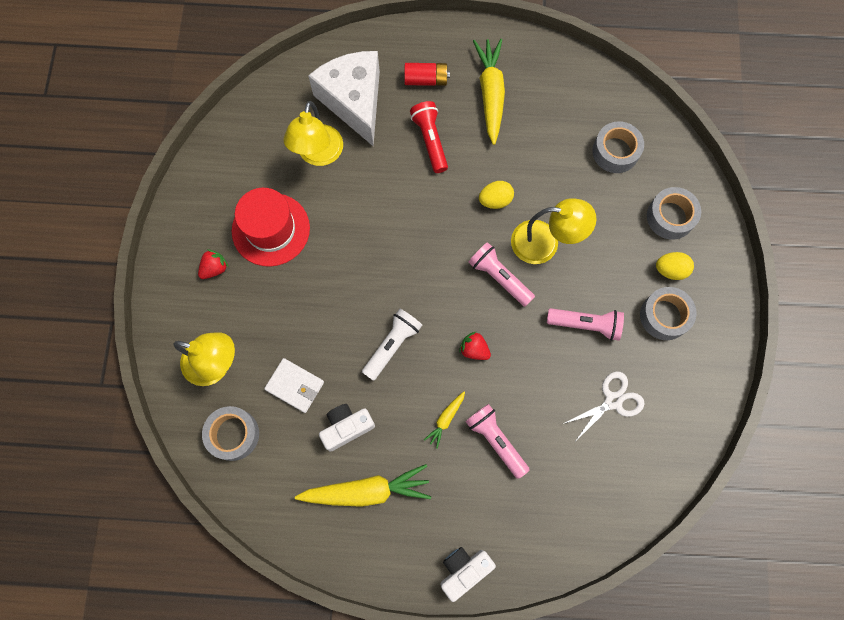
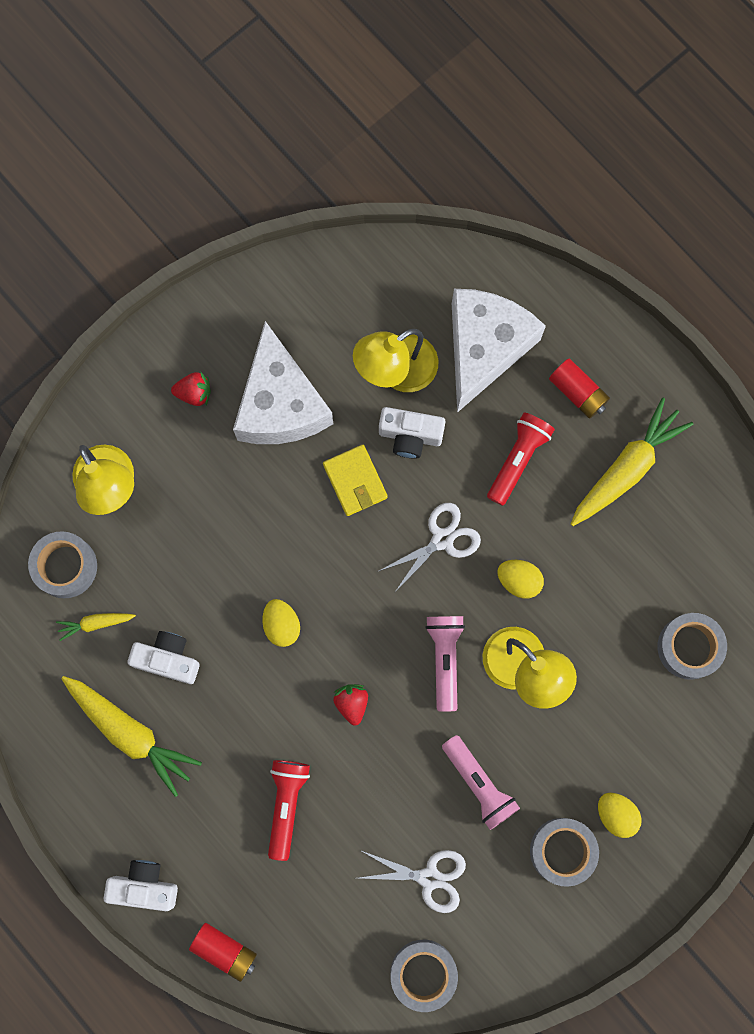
camera: 45 degrees right, 5 degrees up
red hat [232,188,310,267] -> white cheese [233,321,333,444]
white wallet [264,358,324,413] -> none
white flashlight [362,309,422,381] -> yellow egg [262,599,300,647]
yellow carrot [424,391,465,449] -> yellow carrot moved to [56,613,136,641]
pink flashlight [465,404,530,479] -> red flashlight [268,760,310,861]
grey tape [647,187,701,240] -> grey tape moved to [390,940,458,1012]
none -> red battery [189,923,257,982]
none -> yellow wallet [323,445,388,516]
none -> white camera [379,407,445,459]
none -> white scissors [379,503,481,593]

